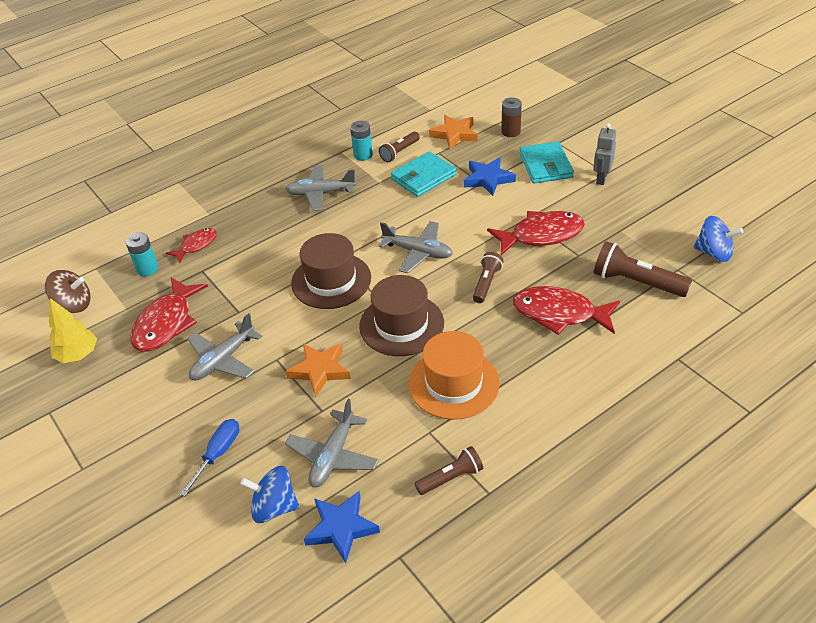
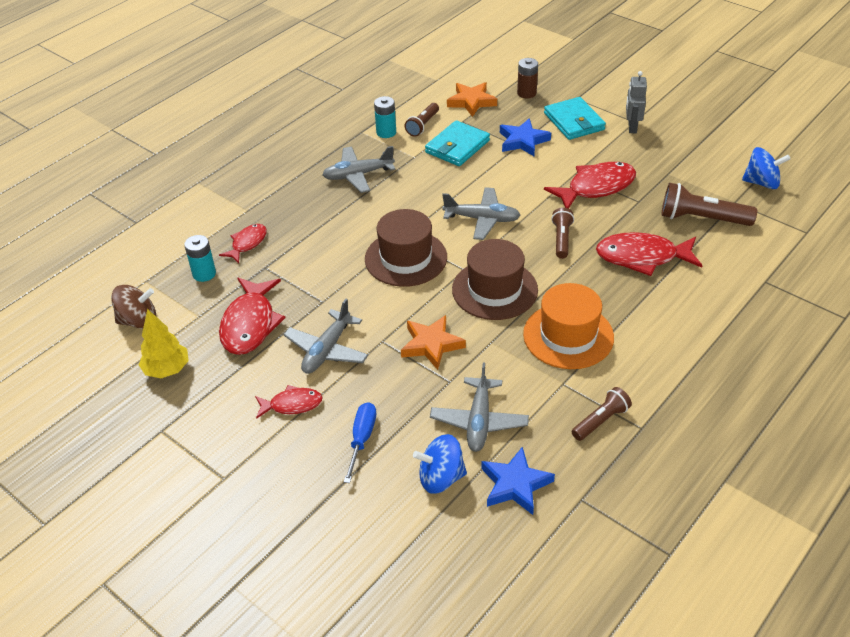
camera: 15 degrees left, 0 degrees up
none -> red fish [255,385,323,419]

